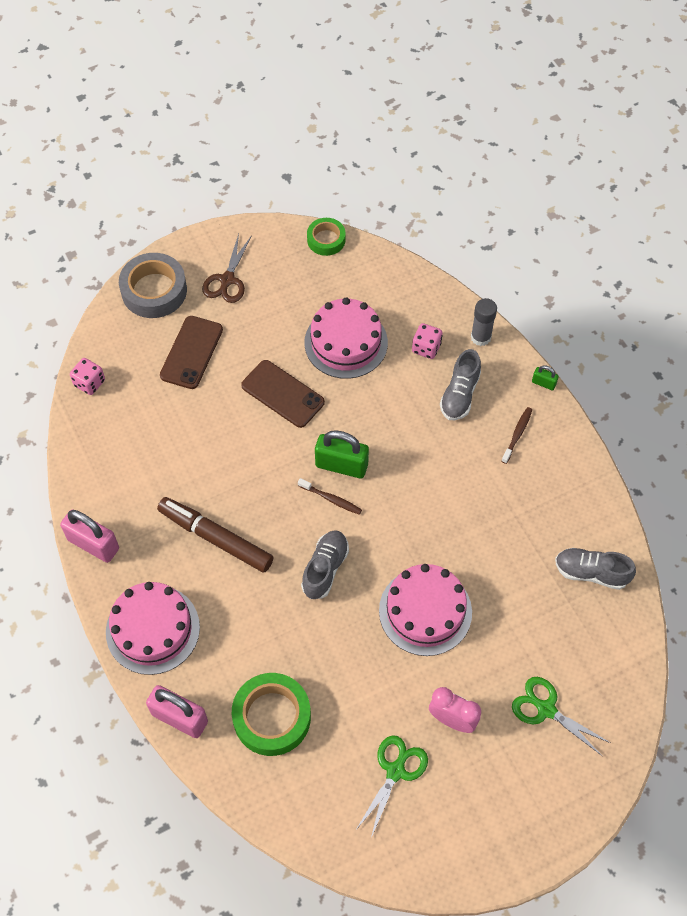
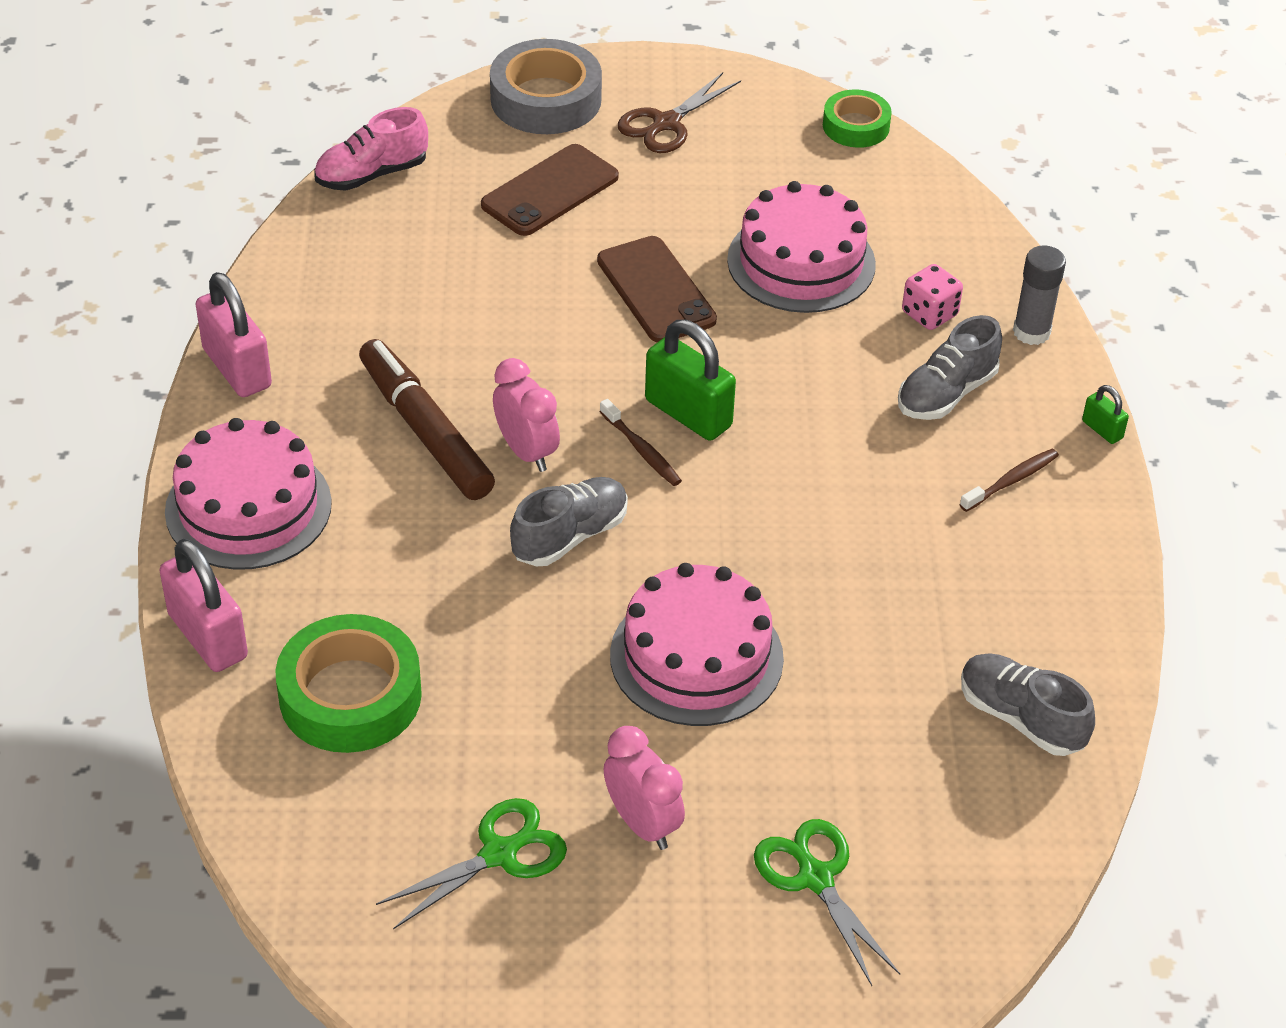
camera: 25 degrees right, 15 degrees down
pink dice [70,358,105,395] -> pink shoe [314,107,428,191]
none -> pink clock [493,358,560,472]

